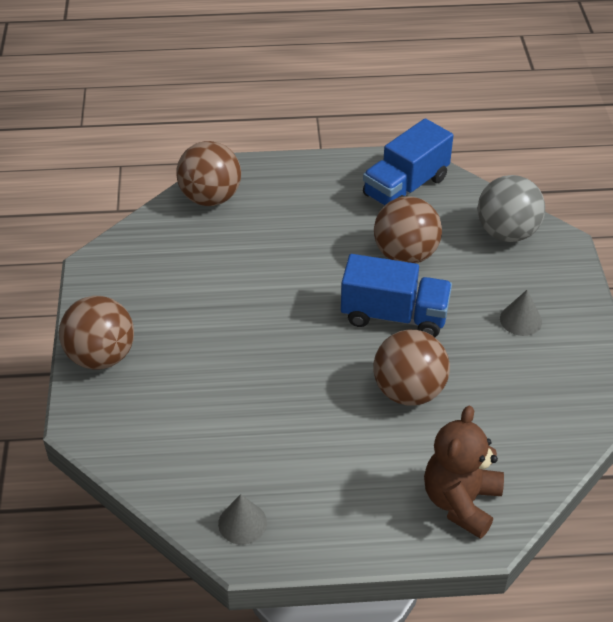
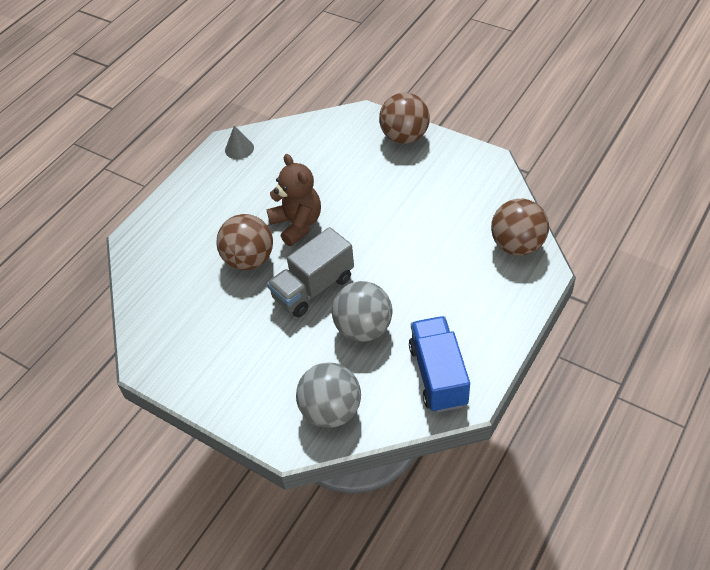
camera: 130 degrees right, 5 degrees up
blue truck [341,254,452,337] -> grey truck [267,227,354,317]
brown ball [374,196,442,263] -> grey ball [332,281,392,342]
brown teddy bear [424,406,504,539] -> brown teddy bear moved to [267,154,321,246]
grey cone [500,290,542,336] -> none

